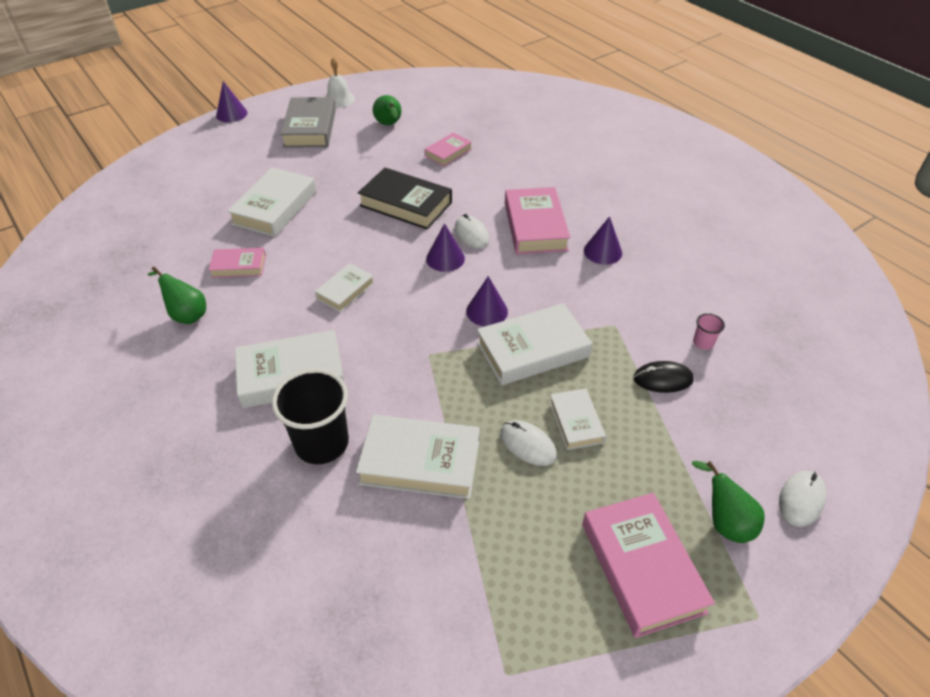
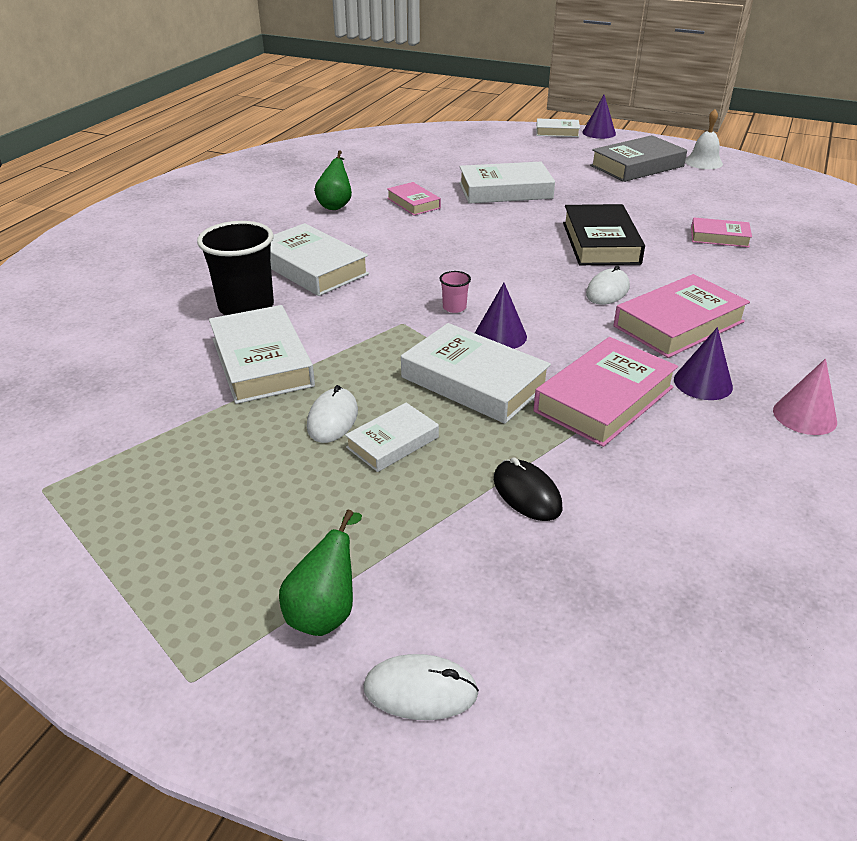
camera: 60 degrees right, 10 degrees down
white book [315,263,374,312] -> white book moved to [536,119,580,137]
green pear [373,95,401,125] -> none
purple cone [426,223,465,272] -> none
pink book [582,493,715,638] -> pink book moved to [534,337,678,447]
pink cup [693,313,725,350] -> pink cup moved to [440,271,471,313]
none -> pink cone [773,358,837,435]

